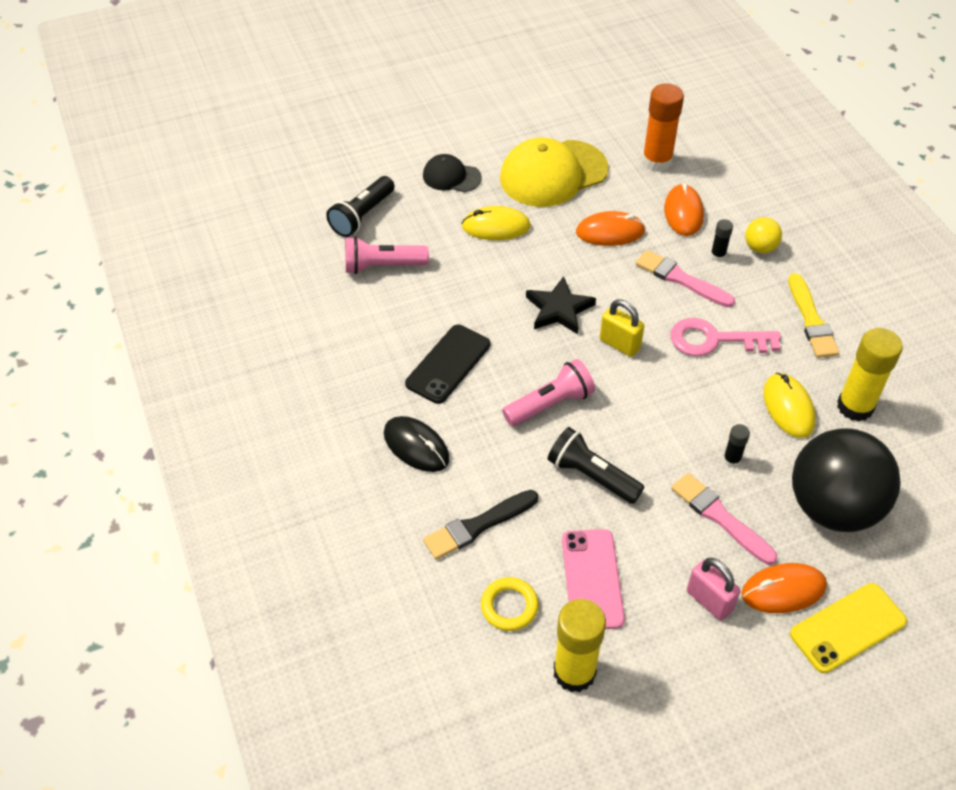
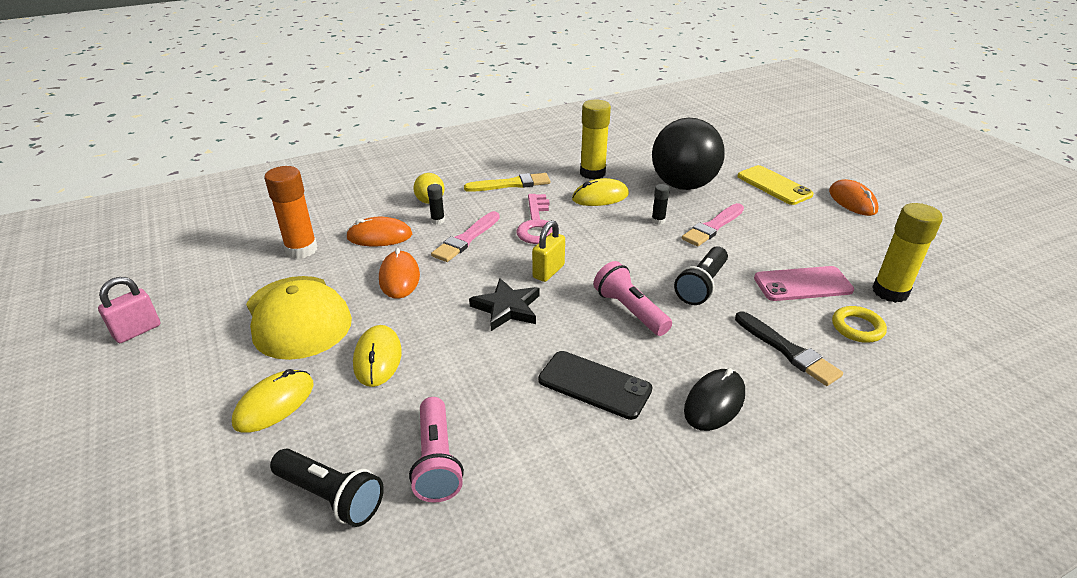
camera: 95 degrees left, 15 degrees down
black cap [423,154,482,192] -> yellow mouse [232,369,314,433]
pink padlock [687,558,741,621] -> pink padlock moved to [98,277,161,343]
orange mouse [741,563,827,613] -> orange mouse moved to [829,179,878,216]

